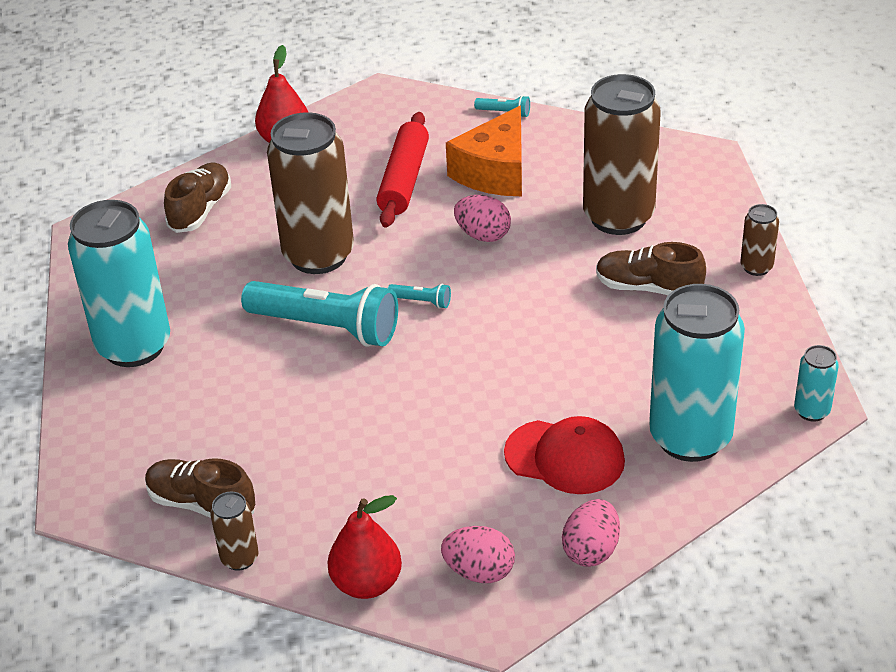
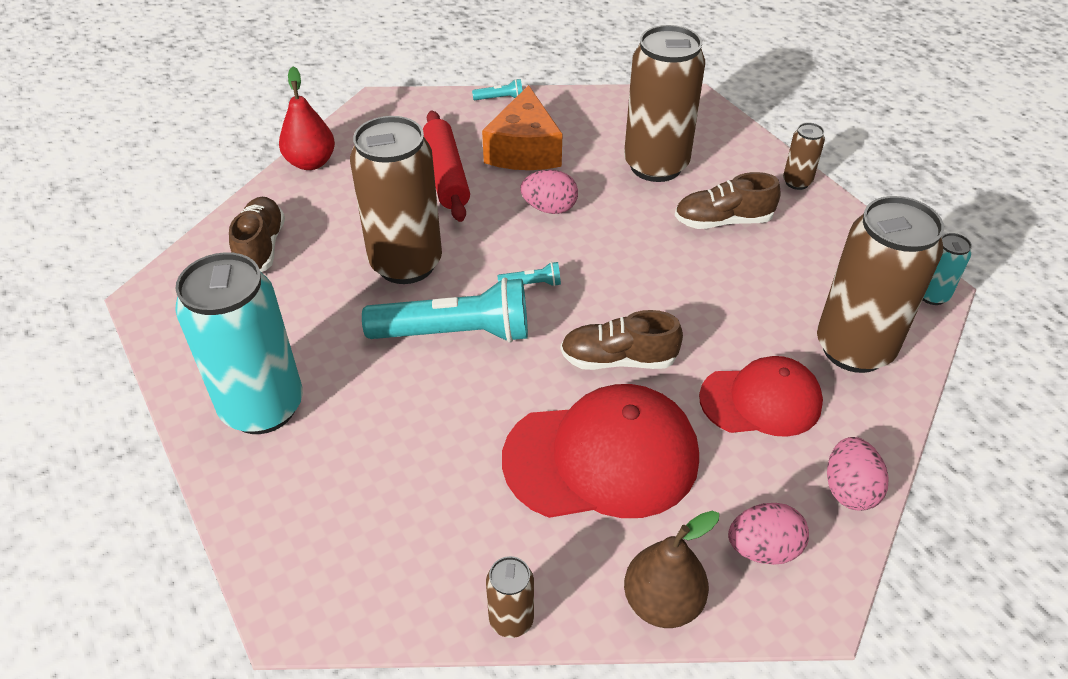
camera: 25 degrees left, 5 degrees up
brown shoe [145,458,255,518] -> brown shoe moved to [561,310,683,370]
red pear [327,495,402,599] -> brown pear [624,511,719,628]
turquoise can [649,284,745,462] -> brown can [817,196,944,373]
none -> red cap [502,384,699,518]

